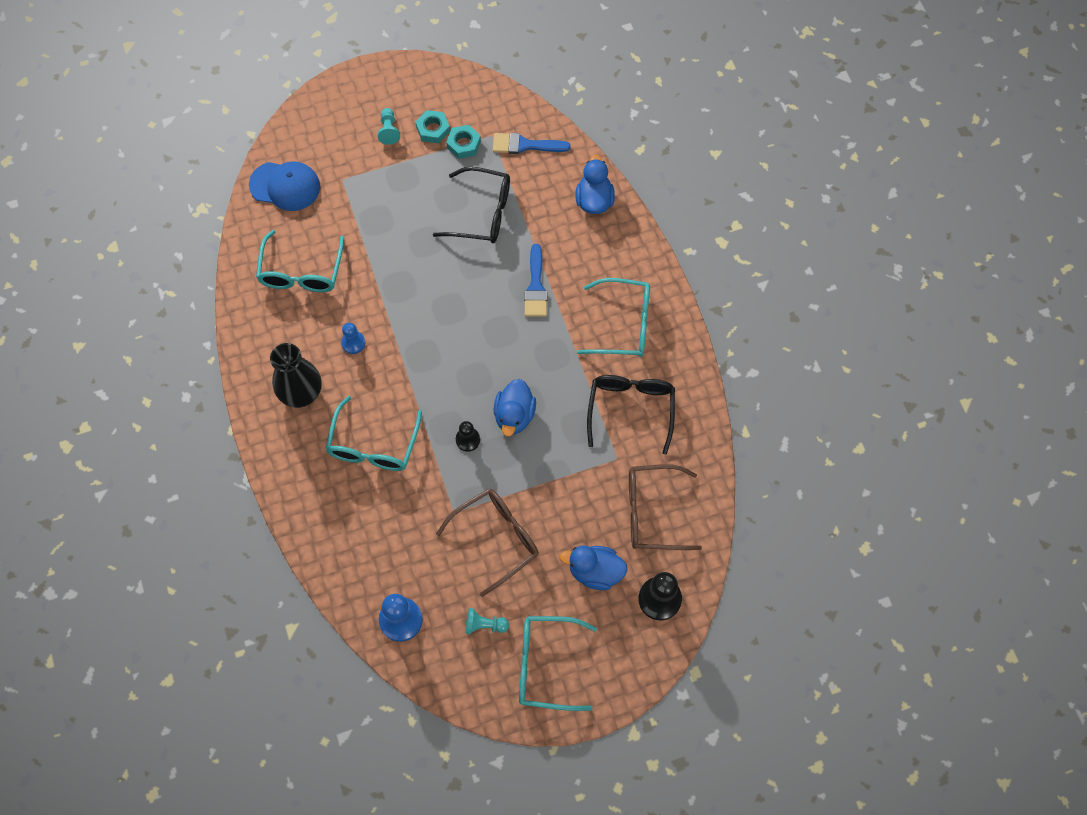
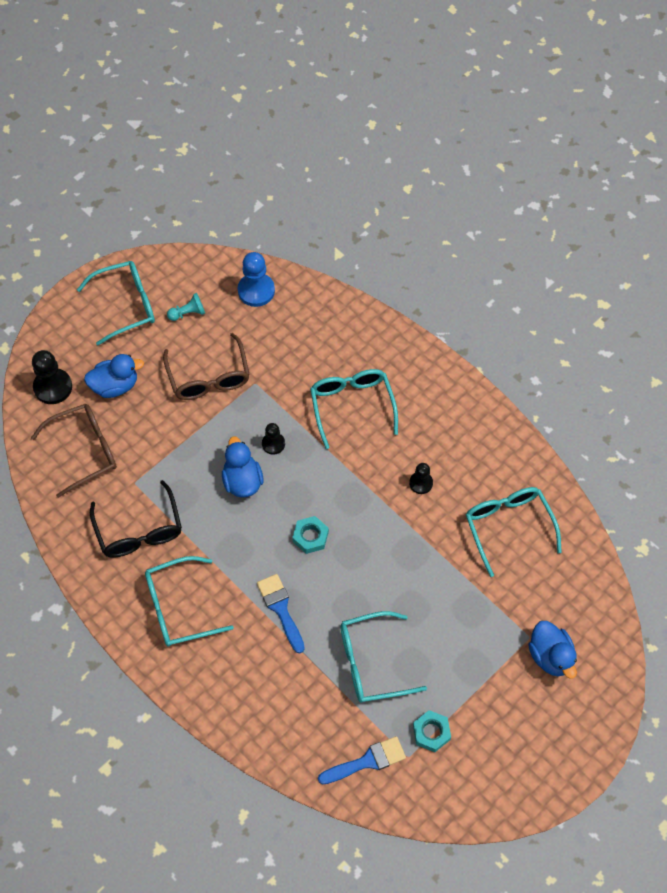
camera: 155 degrees right, 5 degrees down
blue cap [249,161,320,211] -> none
black vase [270,343,322,408] -> none
blue pawn [341,323,365,354] -> black pawn [409,463,433,494]
turquoise pawn [378,108,400,145] -> none
turquoise nut [415,110,450,143] -> turquoise nut moved to [292,516,329,554]
black glasses [433,167,510,243] -> turquoise glasses [340,611,427,703]
brown glasses [436,489,539,597] -> brown glasses turned 45 degrees counterclockwise [163,333,250,400]
blue duck [575,155,615,214] -> blue duck moved to [528,621,577,679]

